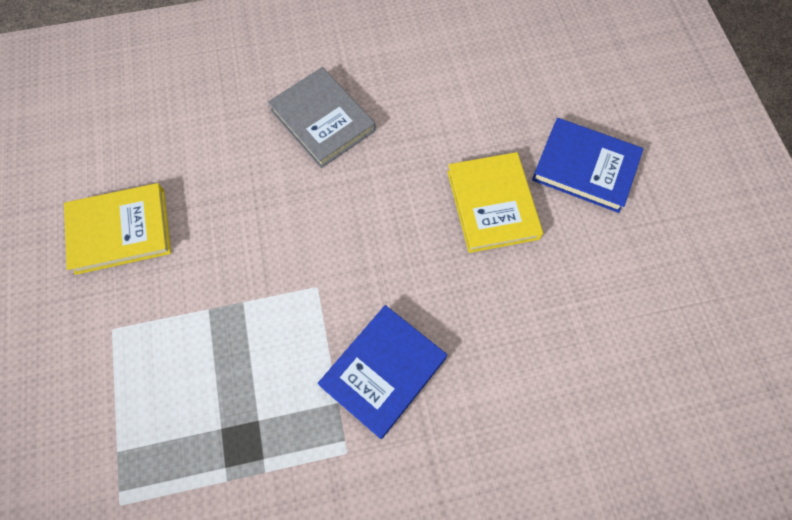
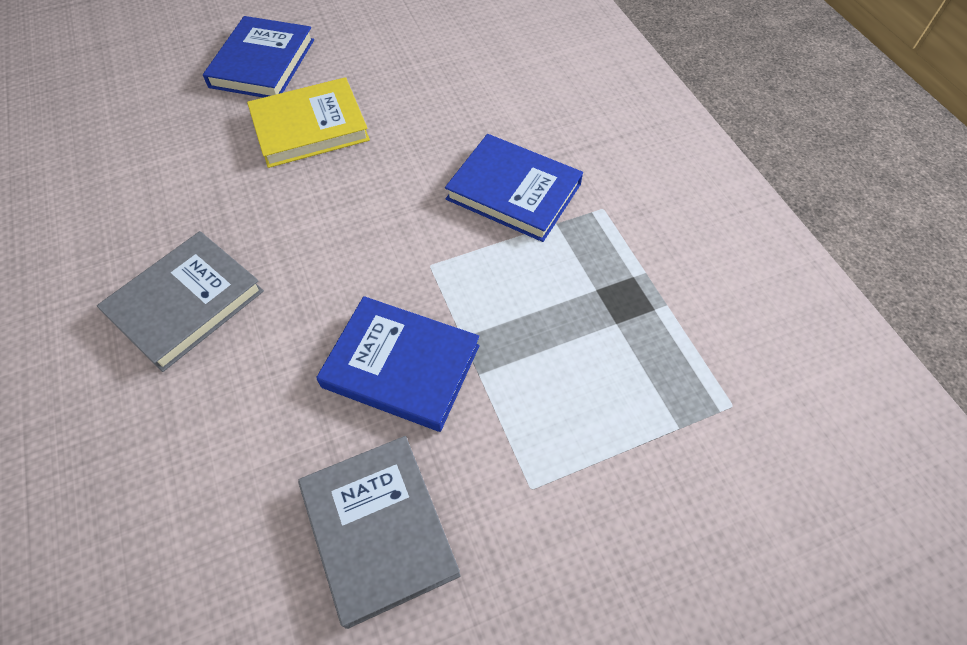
camera: 100 degrees left, 10 degrees down
yellow book [64,183,171,275] -> grey book [298,436,461,629]
none -> blue book [316,296,479,432]

